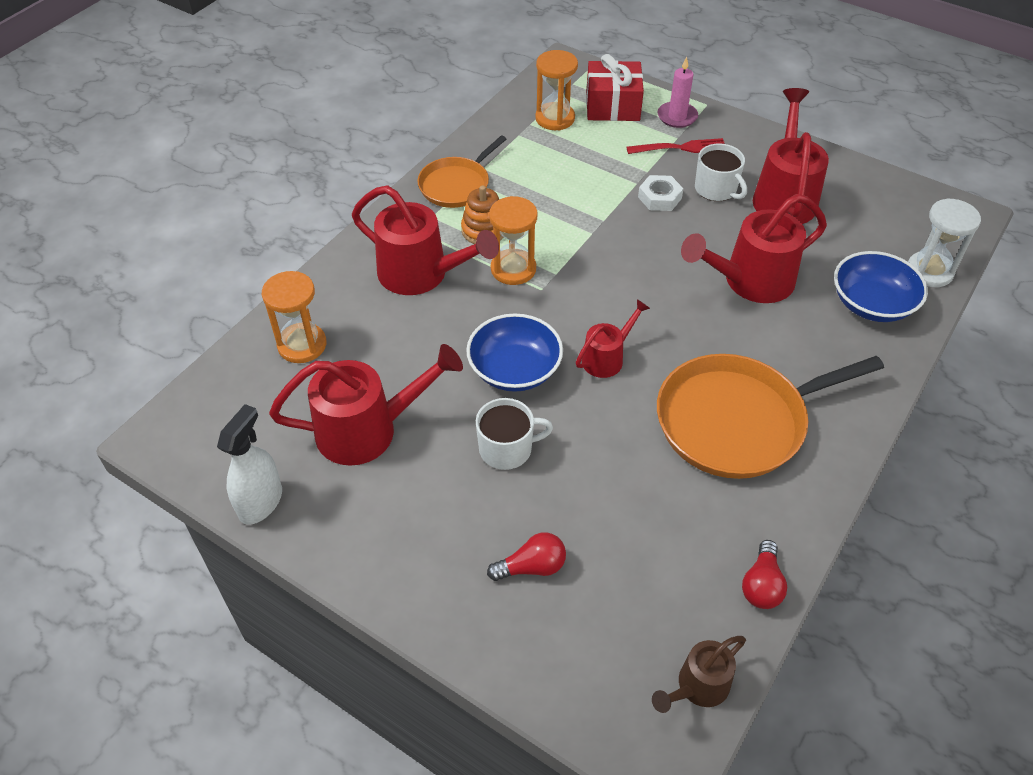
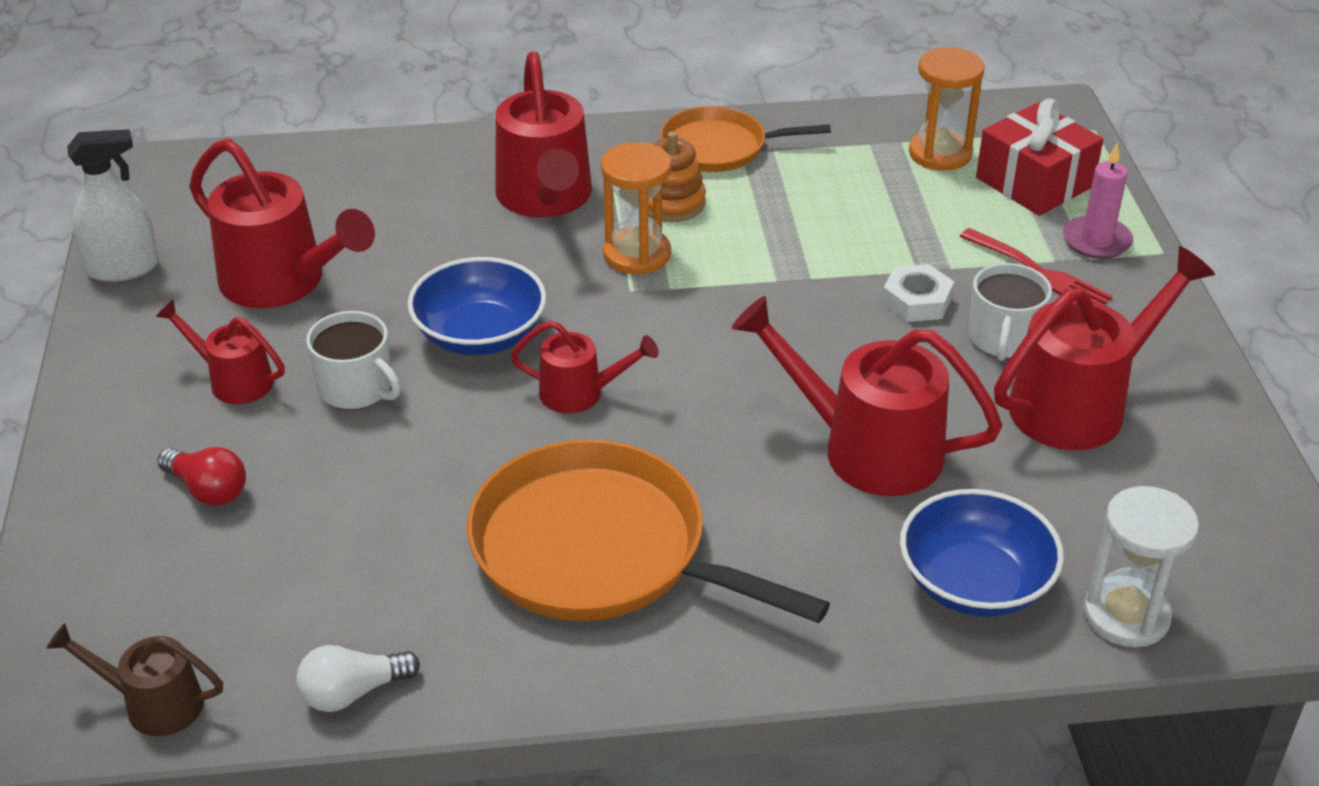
camera: 50 degrees right, 10 degrees down
orange hourglass [262,271,326,363] -> none
red light bulb [742,540,787,609] -> white light bulb [296,645,420,712]
none -> red watering can [156,299,285,404]

